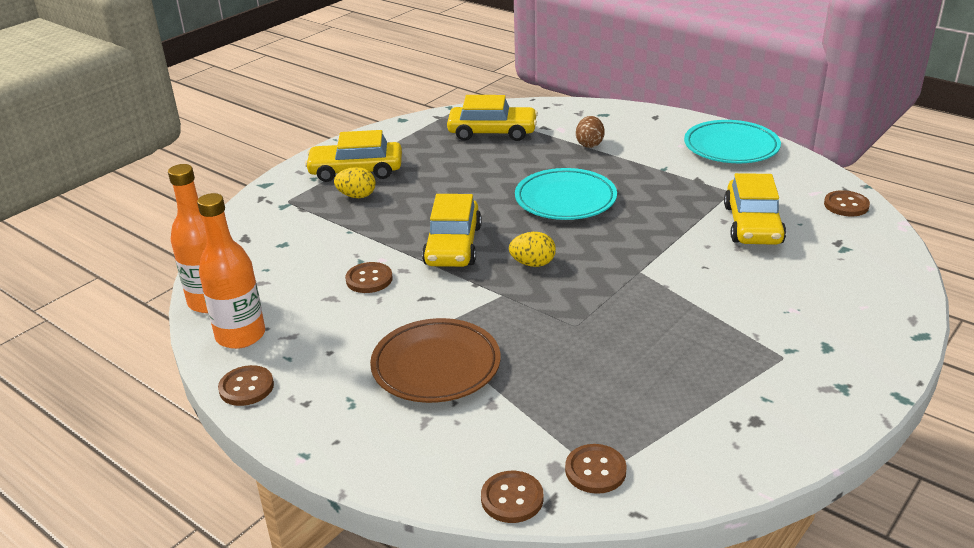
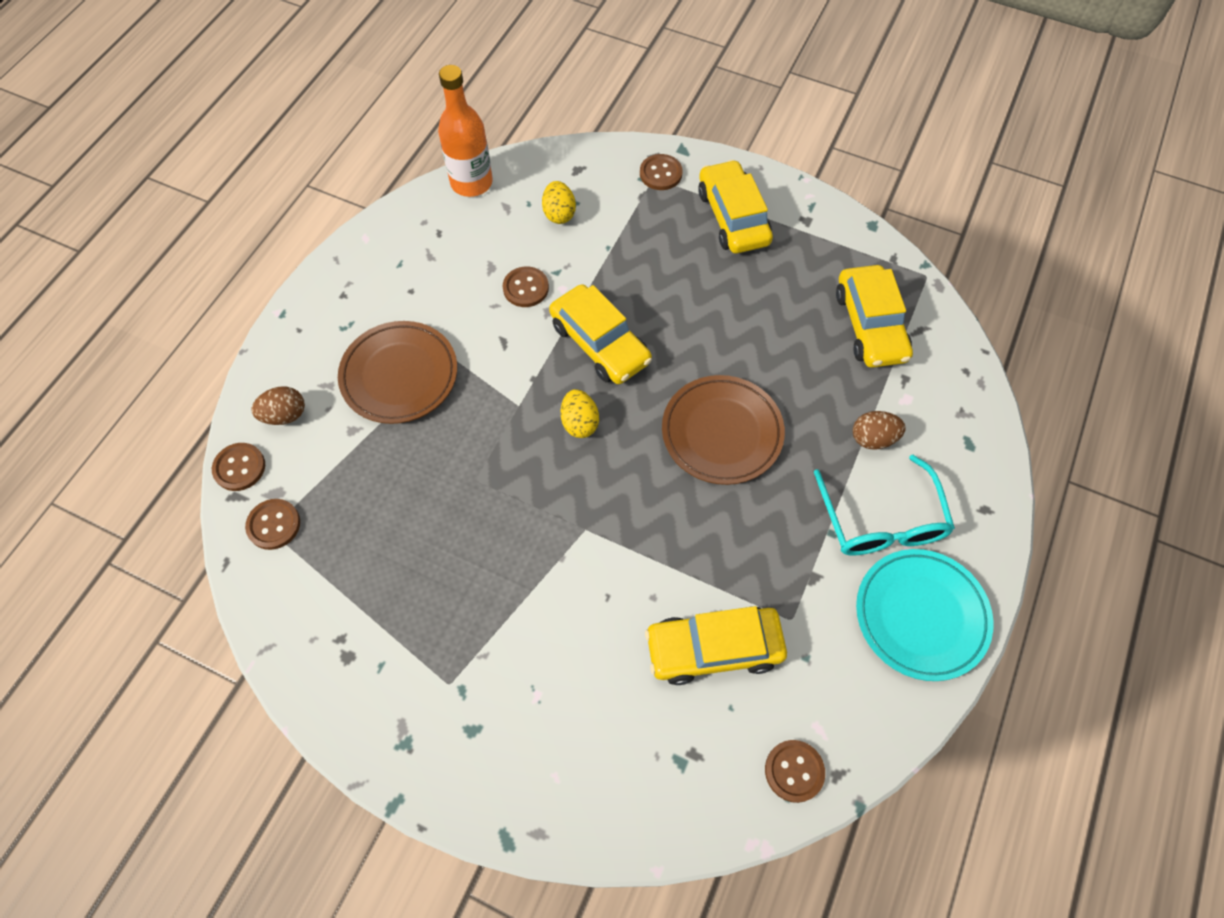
camera: 75 degrees right, 30 degrees up
orange bottle [197,193,265,349] -> none
brown button [218,365,274,406] -> brown button moved to [640,154,683,190]
yellow egg [334,167,375,198] -> yellow egg moved to [542,181,576,224]
yellow car [422,194,482,267] -> yellow car turned 120 degrees counterclockwise [549,284,652,384]
turquoise plate [515,168,617,220] -> brown plate [662,375,785,485]
none -> brown egg [251,387,305,425]
none -> turquoise glasses [814,455,955,555]

